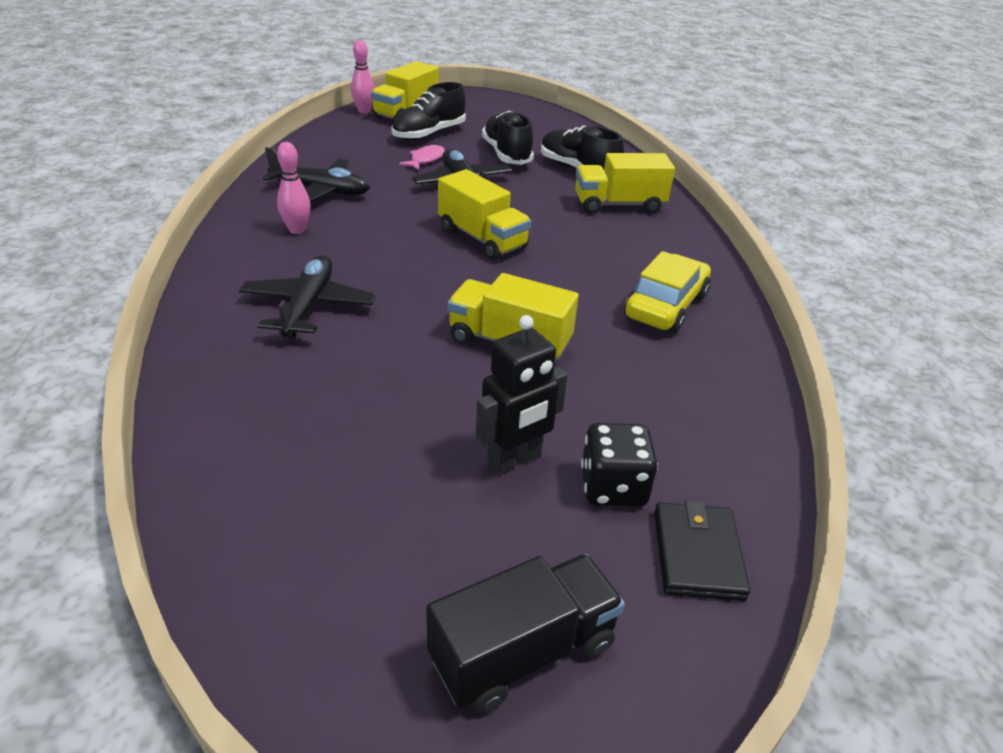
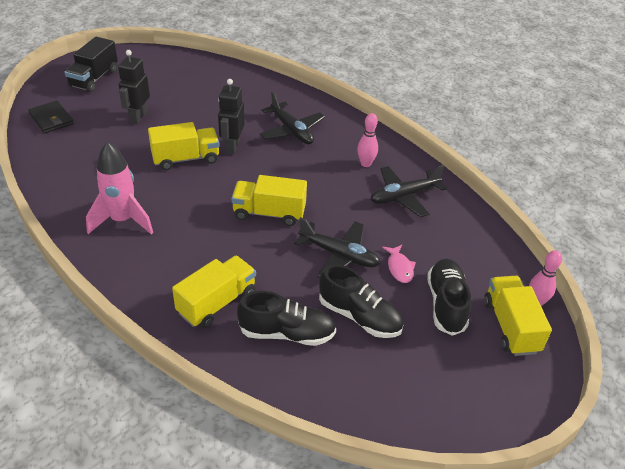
camera: 140 degrees right, 5 degrees up
black dice [581,423,658,507] -> none
yellow car [624,251,711,333] -> pink rocket [86,142,153,235]
none -> black robot [218,79,244,154]

